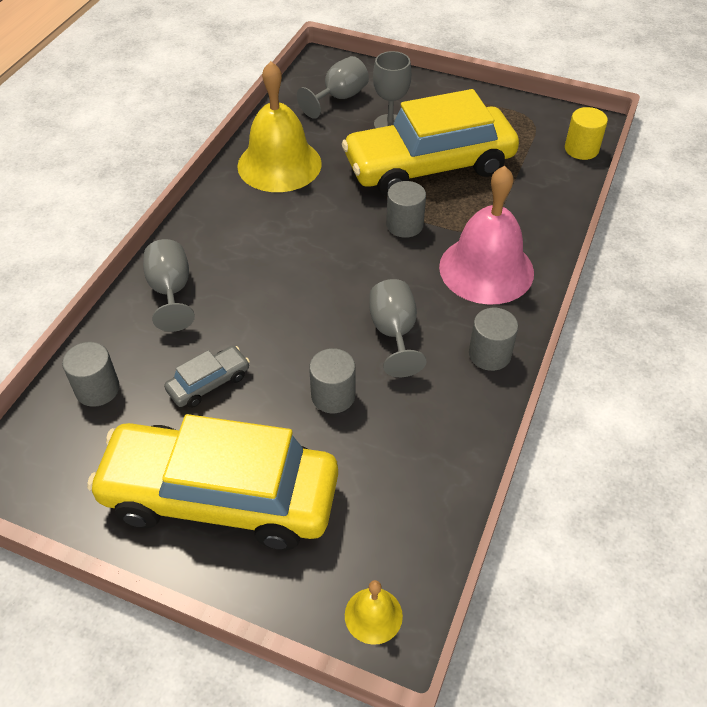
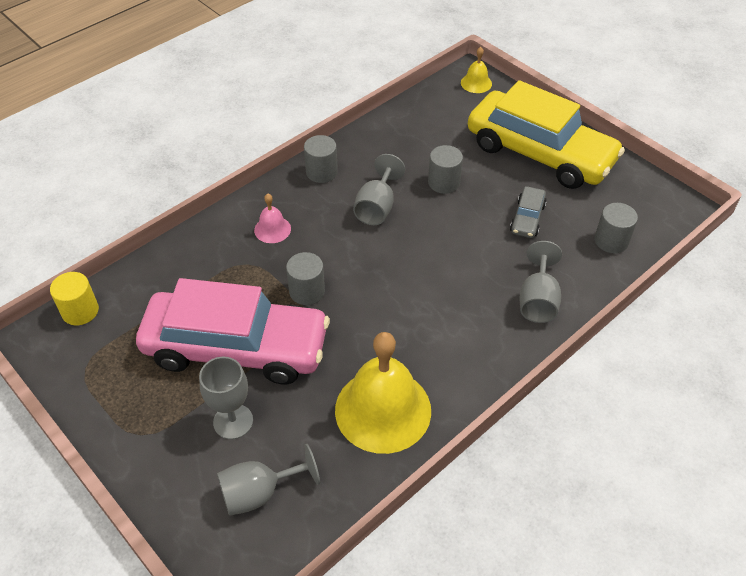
camera: 155 degrees left, 0 degrees up
grey car [164,346,250,408] -> grey car turned 60 degrees counterclockwise [510,186,547,238]
yellow car [342,89,519,196] -> pink car [136,278,330,384]
pink bell [439,166,534,305] -> pink bell [254,194,291,243], size x0.45

